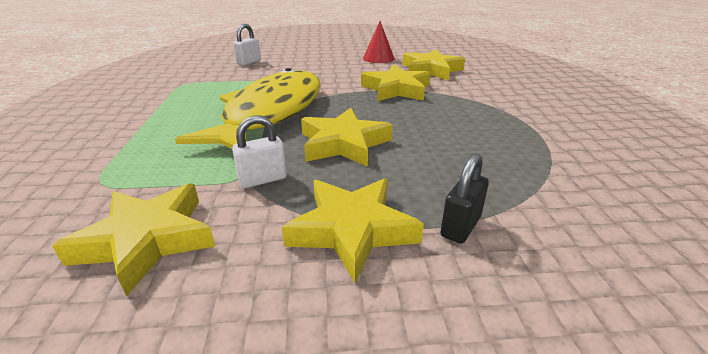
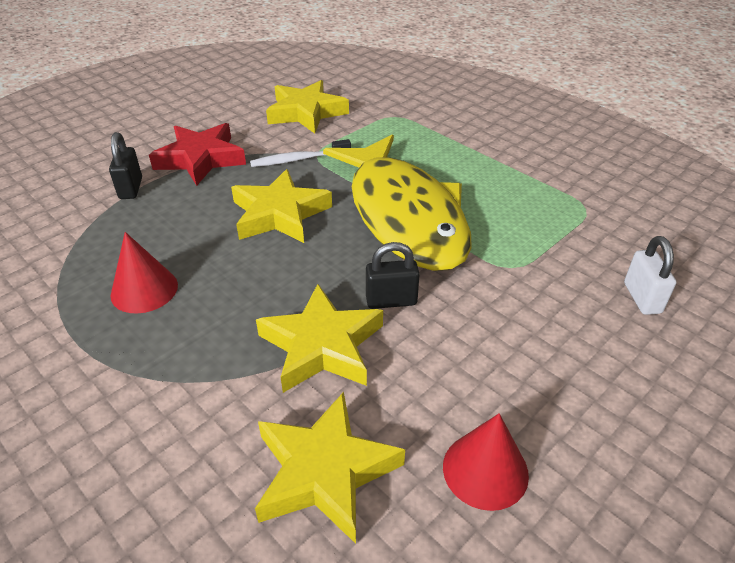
camera: 140 degrees right, 10 degrees up
white padlock [232,115,287,188] -> white toothbrush [250,139,351,167]
yellow star [282,178,424,283] -> red star [149,123,246,186]
none -> red cone [110,232,178,313]
none -> black padlock [366,242,420,309]

